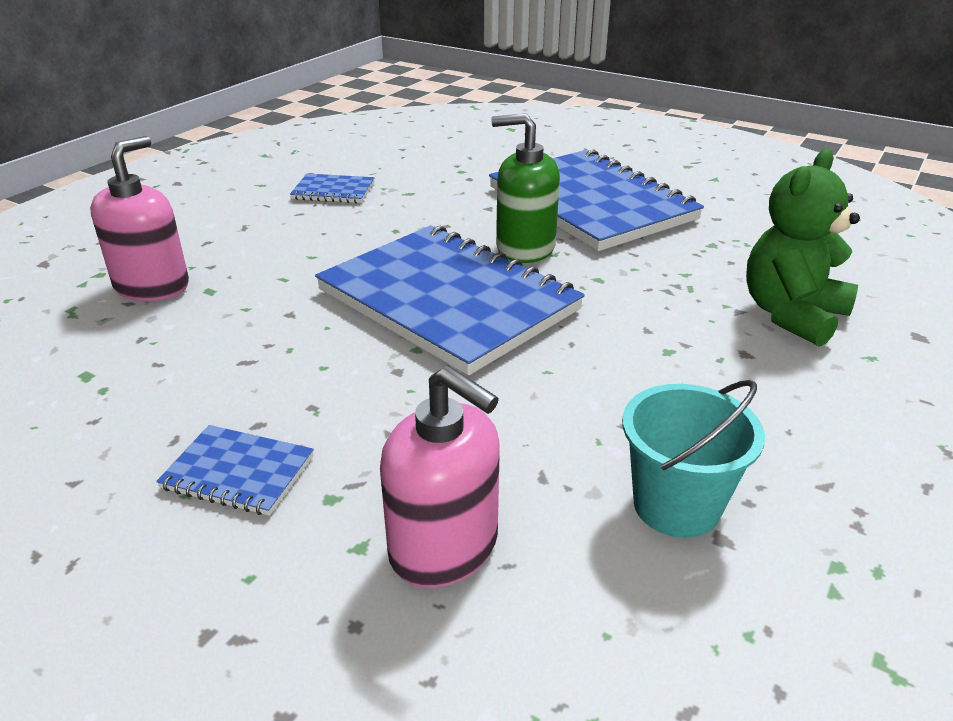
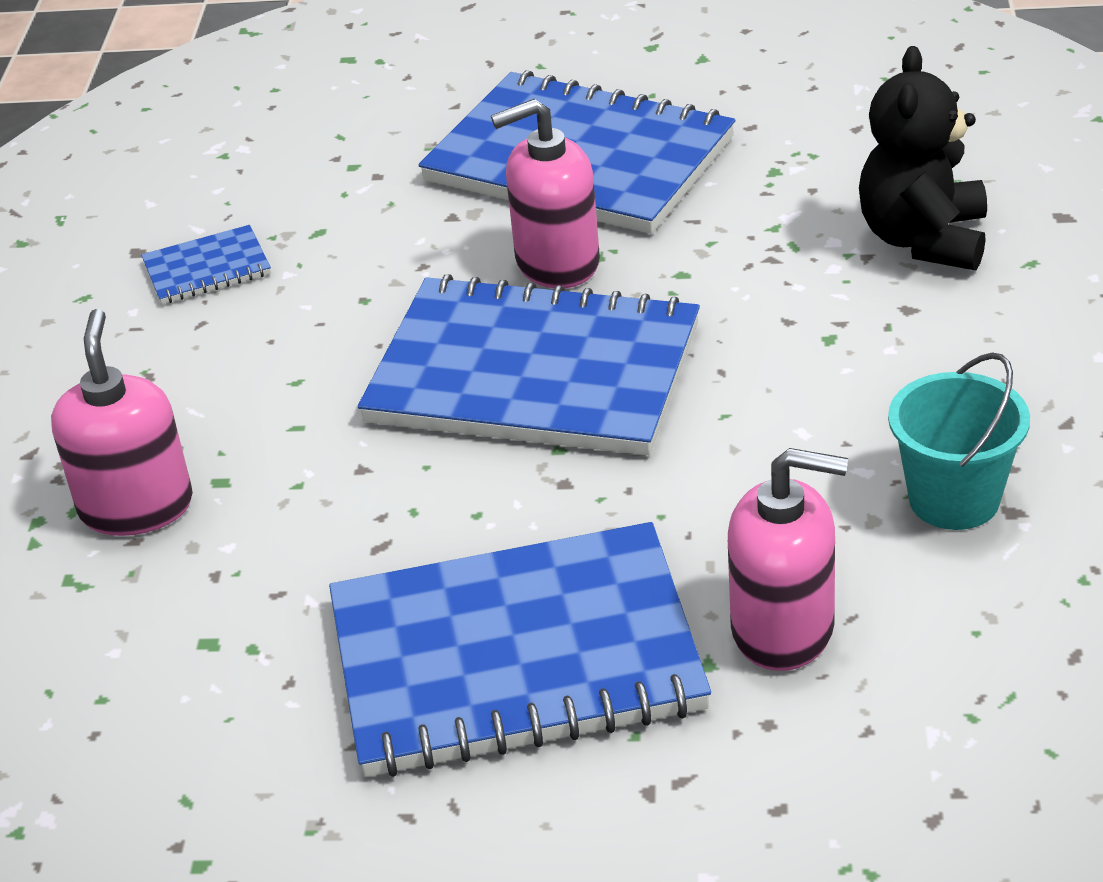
camera: 25 degrees left, 5 degrees up
blue notebook [156,425,314,516] -> blue notebook [329,522,711,777], size x2.38
green soap dispenser [491,113,560,263] -> pink soap dispenser [491,99,600,288]
green teddy bear [746,149,860,347] -> black teddy bear [859,46,987,270]

